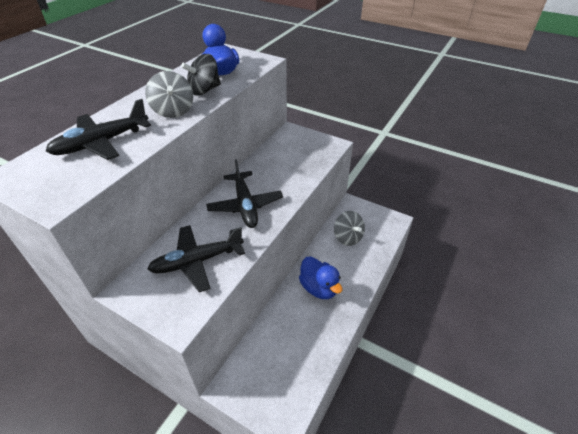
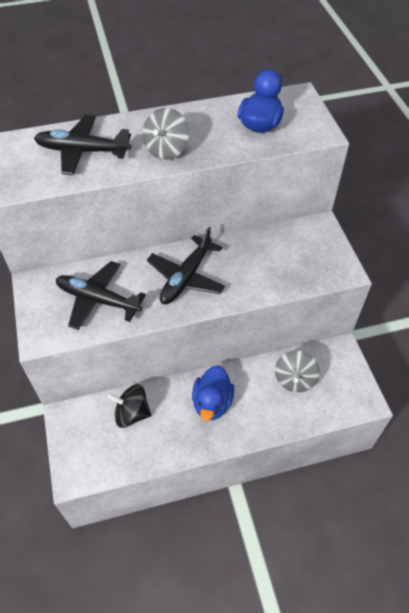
camera: 45 degrees right, 10 degrees up
black spinning top [181,54,221,96] -> black spinning top moved to [108,384,151,428]

